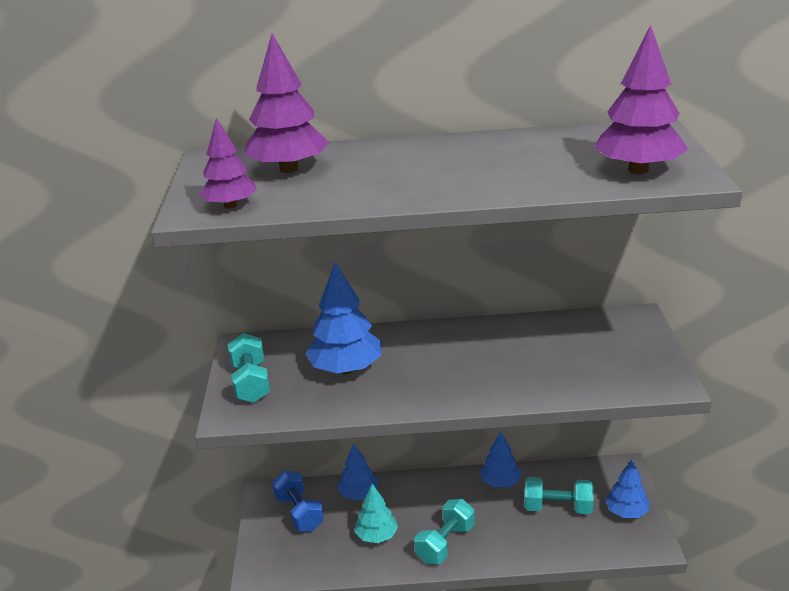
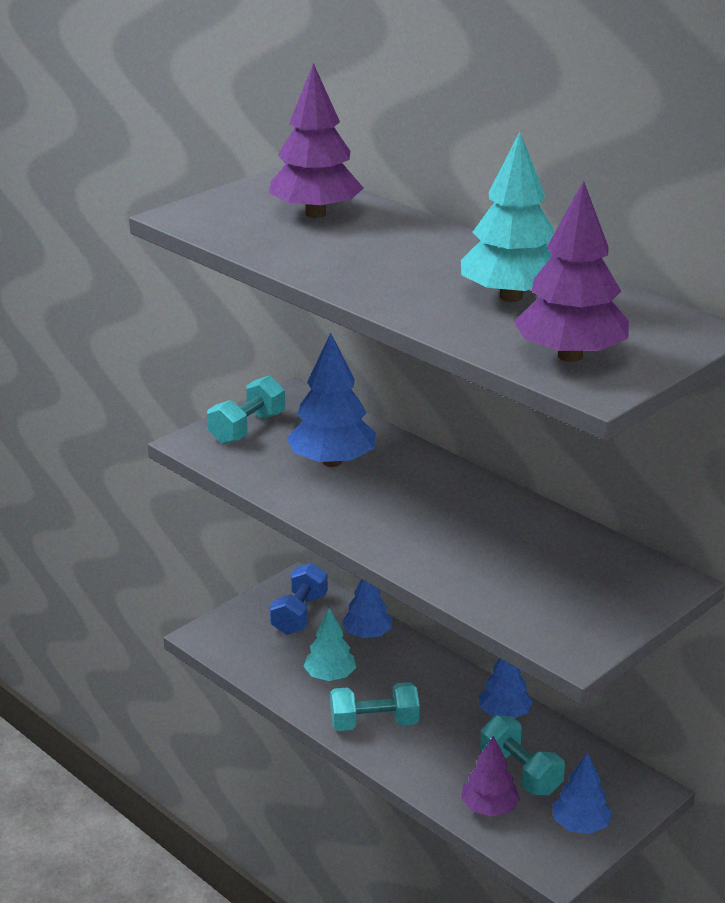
camera: 45 degrees right, 0 degrees up
purple tree [199,118,257,209] -> purple tree moved to [461,736,520,817]
none -> turquoise tree [461,132,554,302]

